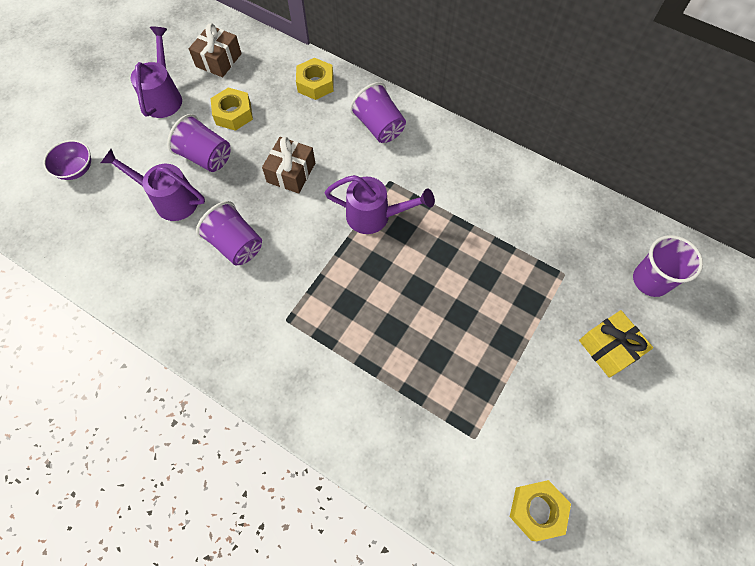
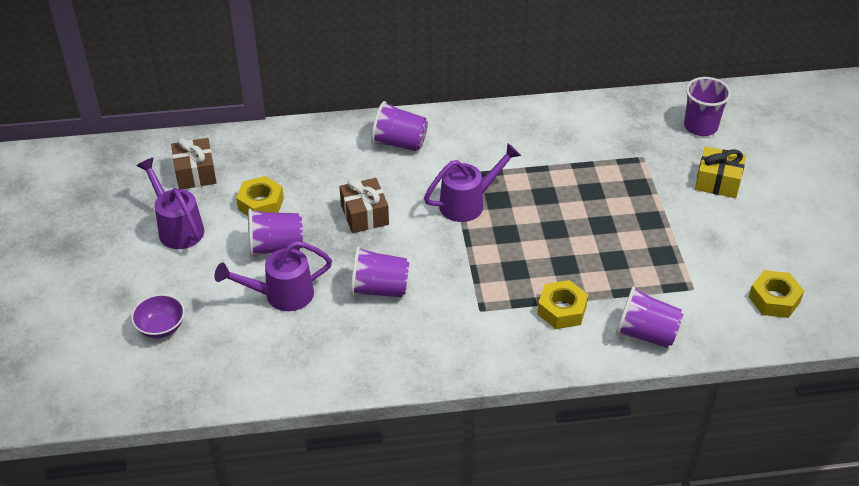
camera: 40 degrees left, 20 degrees down
yellow nut [296,58,333,100] -> yellow nut moved to [537,280,588,329]
none -> purple cup [615,286,683,348]

